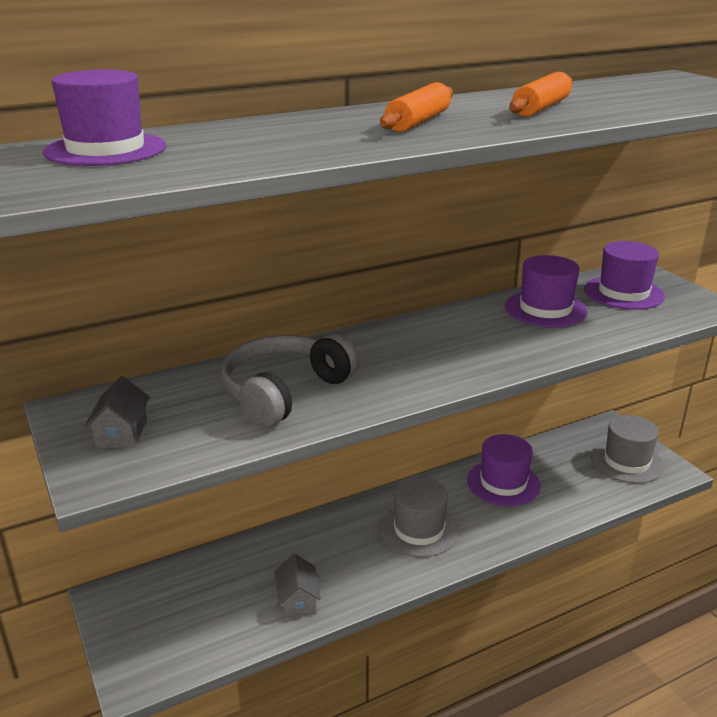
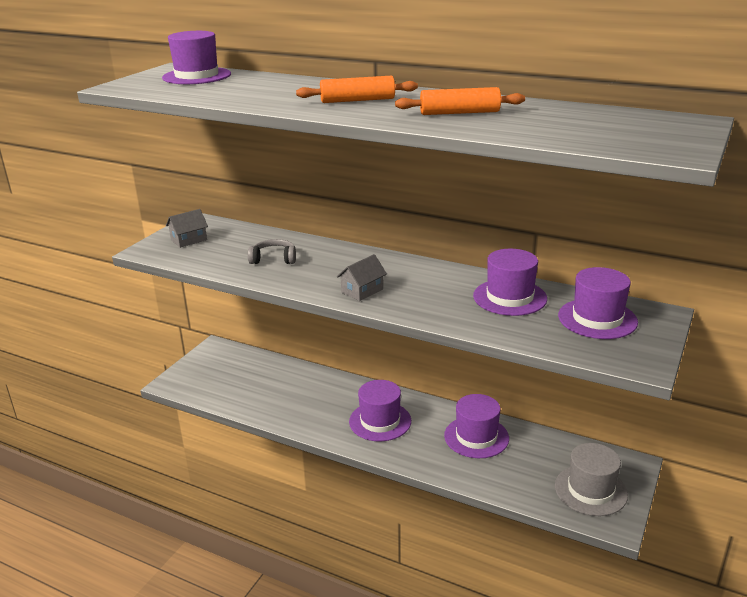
camera: 55 degrees right, 0 degrees up
grey headphones [220,333,359,428] -> grey headphones [248,239,296,264], size x0.54
grey house [275,554,321,618] -> grey house moved to [337,254,387,301]
grey hat [380,477,459,557] -> purple hat [349,380,411,441]

